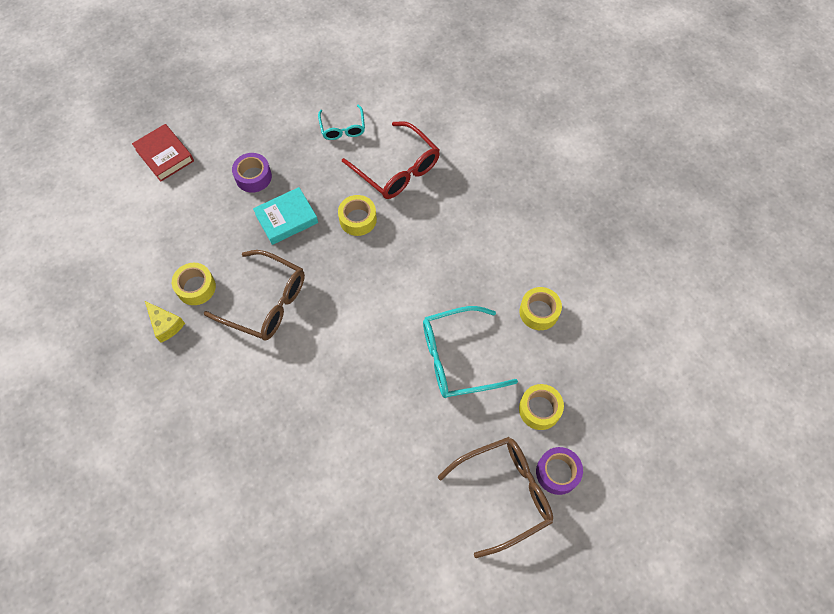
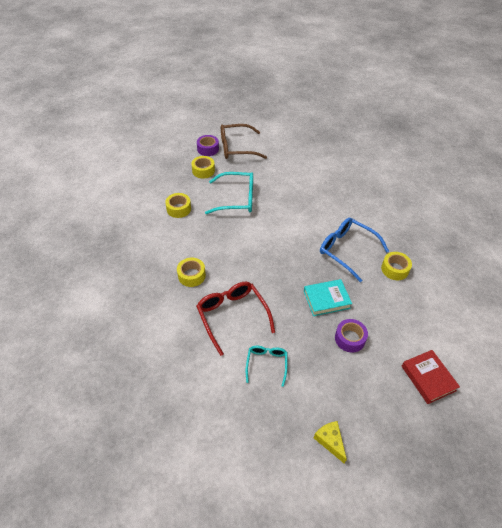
camera: 165 degrees left, 15 degrees down
yellow cheese [145,301,185,343] -> yellow cheese moved to [314,421,347,464]
brown glasses [204,250,305,341] -> blue glasses [320,218,389,282]
yellow tape [338,195,377,236] -> yellow tape moved to [177,258,206,287]

